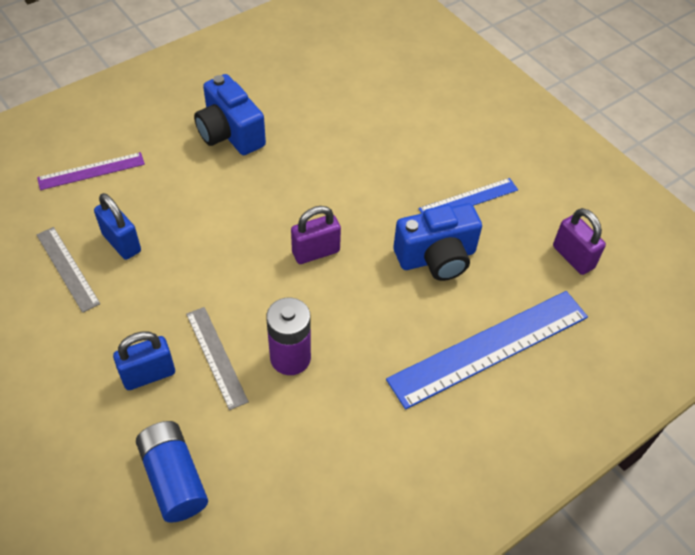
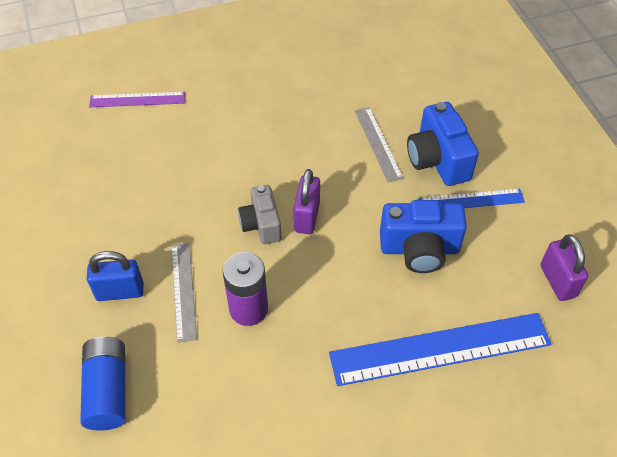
camera: 20 degrees right, 0 degrees up
grey ruler [37,227,100,313] -> grey ruler moved to [355,107,403,182]
blue padlock [94,193,141,260] -> none
blue camera [194,74,266,155] -> blue camera moved to [407,102,479,186]
purple padlock [291,206,341,264] -> purple padlock turned 75 degrees counterclockwise [294,169,320,234]
none -> grey camera [238,185,281,244]

